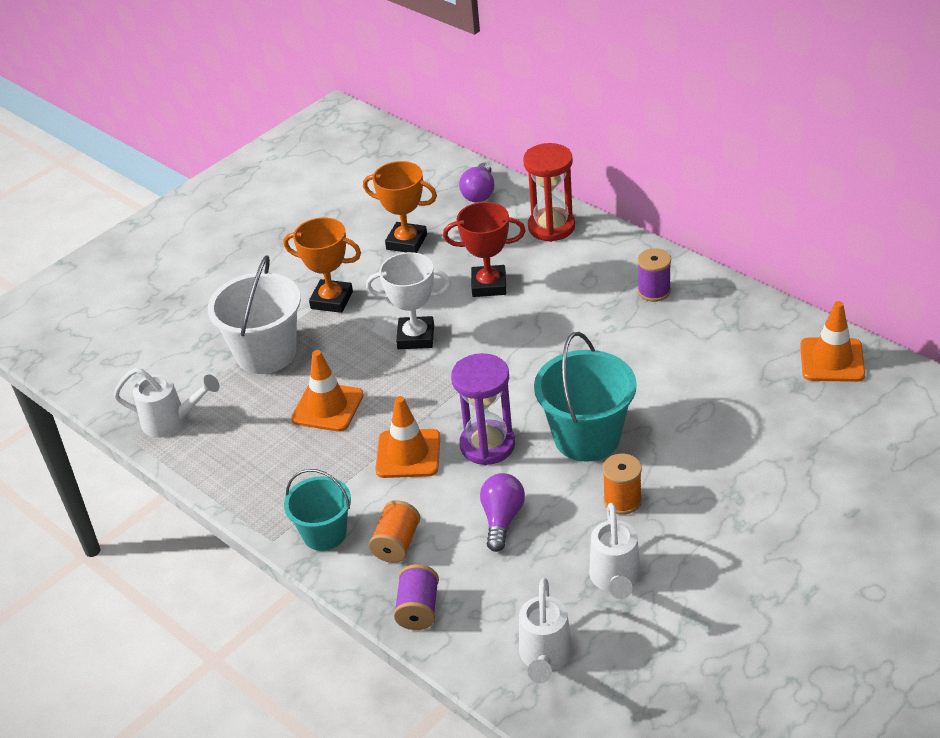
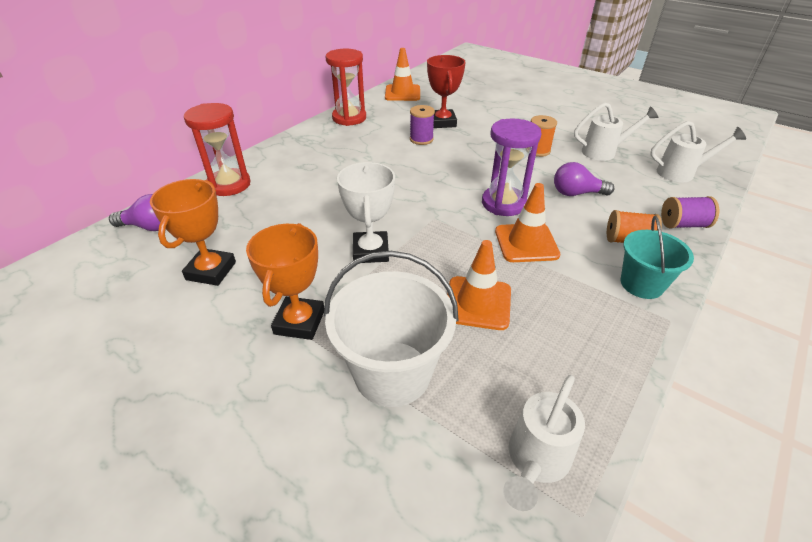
camera: 100 degrees left, 0 degrees up
white watering can [113,368,220,438] -> white watering can turned 150 degrees counterclockwise [503,375,585,511]
red trophy [443,202,526,297] -> red trophy moved to [427,55,466,128]
turquoise bucket [534,332,637,462] -> none
purple spool [637,248,671,302] -> purple spool moved to [410,105,435,145]
none -> red hourglass [326,49,366,126]

